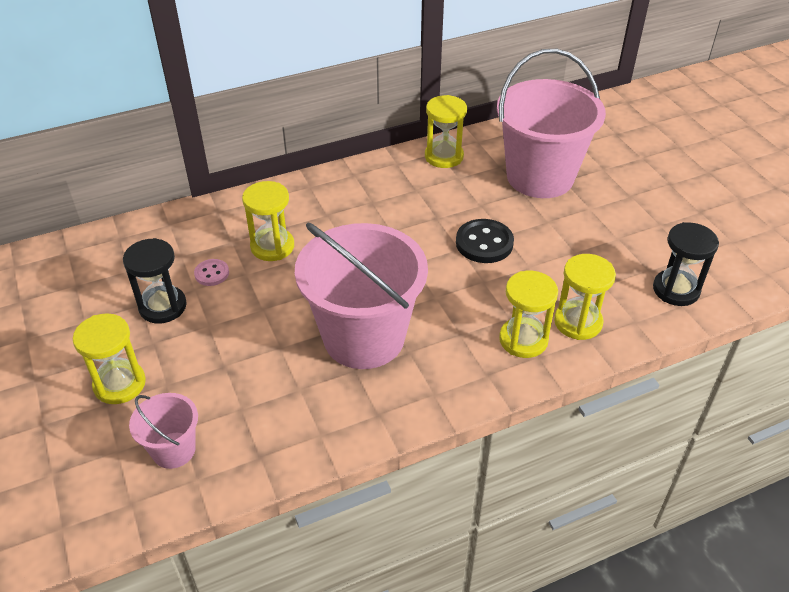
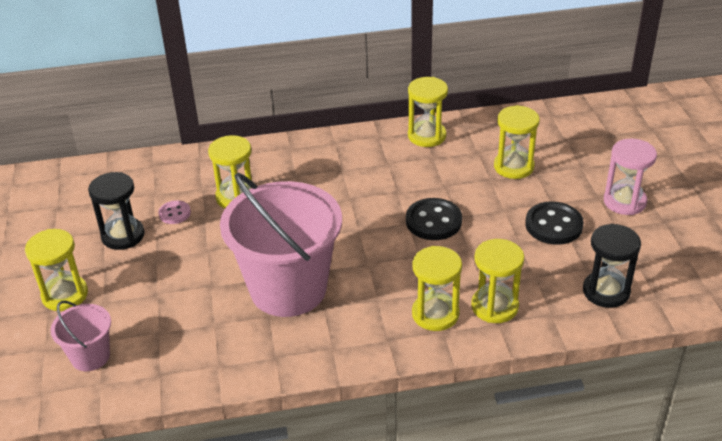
camera: 15 degrees right, 5 degrees down
pink bucket [497,49,606,198] -> yellow hourglass [494,105,540,179]
none -> black button [525,201,584,245]
none -> pink hourglass [604,138,657,215]

